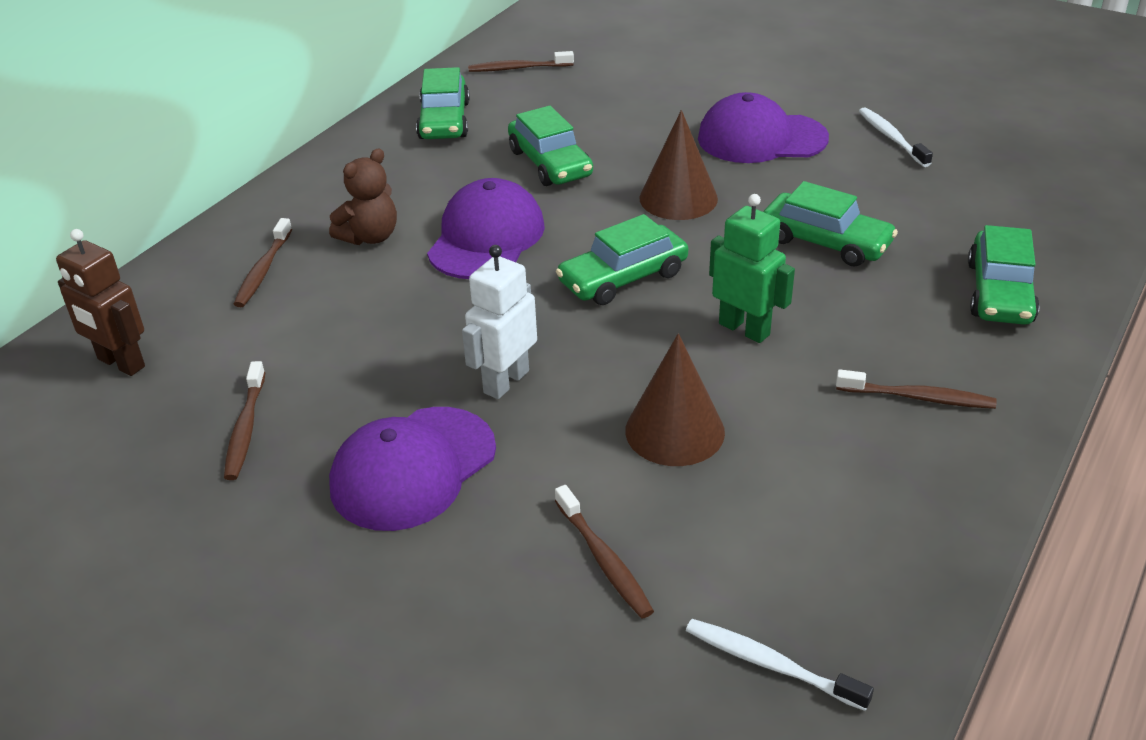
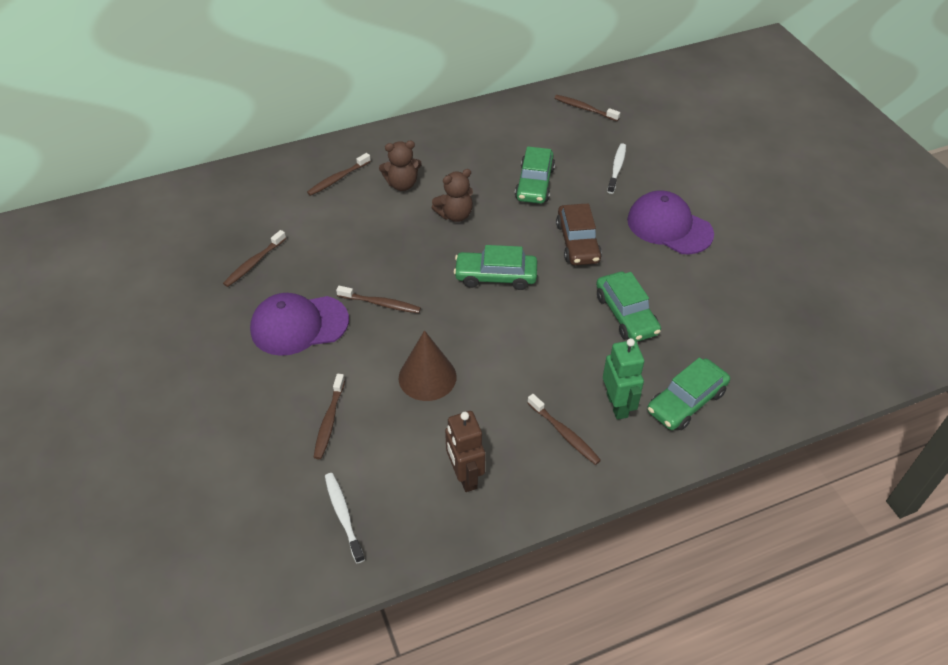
camera: 35 degrees right, 10 degrees up
brown robot [56,229,145,376] -> brown robot moved to [445,411,485,492]
green car [416,67,470,139] -> none
purple cap [427,178,545,279] -> brown teddy bear [432,169,473,222]
white robot [462,245,537,399] -> brown toothbrush [336,286,421,313]
brown cone [639,110,718,220] -> brown car [556,204,602,265]
green robot [709,194,795,343] -> green robot moved to [603,338,644,420]
white toothbrush [859,107,933,167] -> white toothbrush moved to [607,143,626,194]

